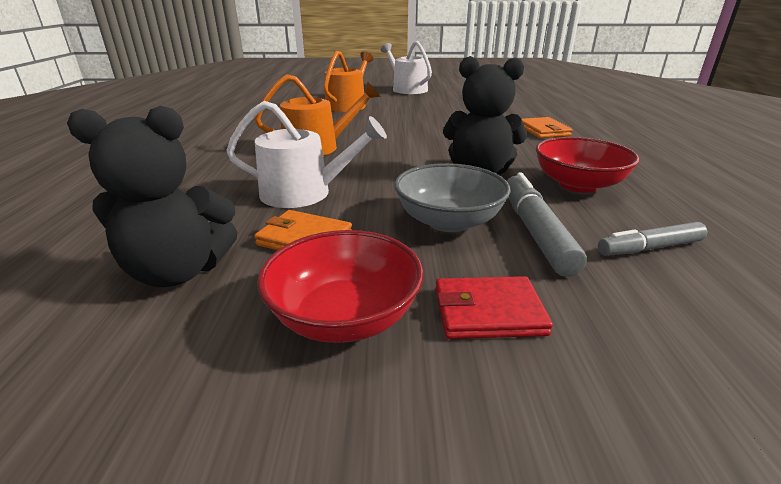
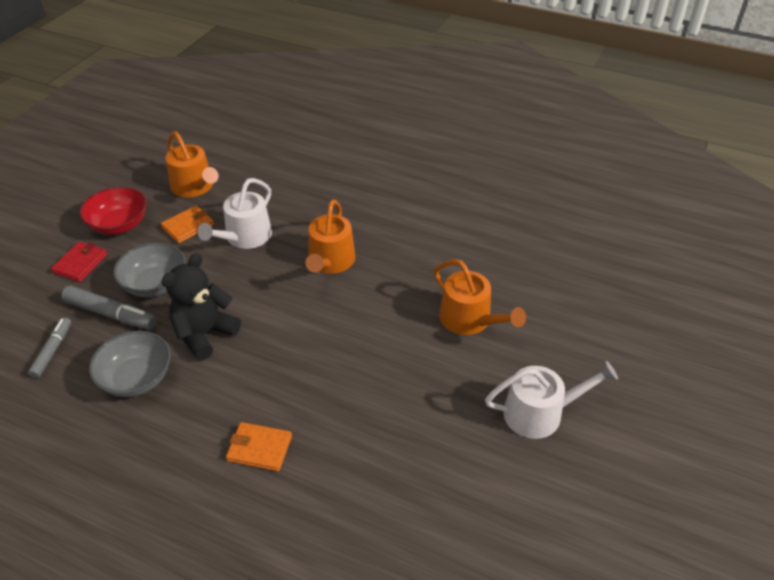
camera: 115 degrees right, 15 degrees up
black teddy bear [67,106,238,287] -> orange watering can [166,132,219,197]
red bowl [536,137,640,193] -> grey bowl [89,331,171,397]

